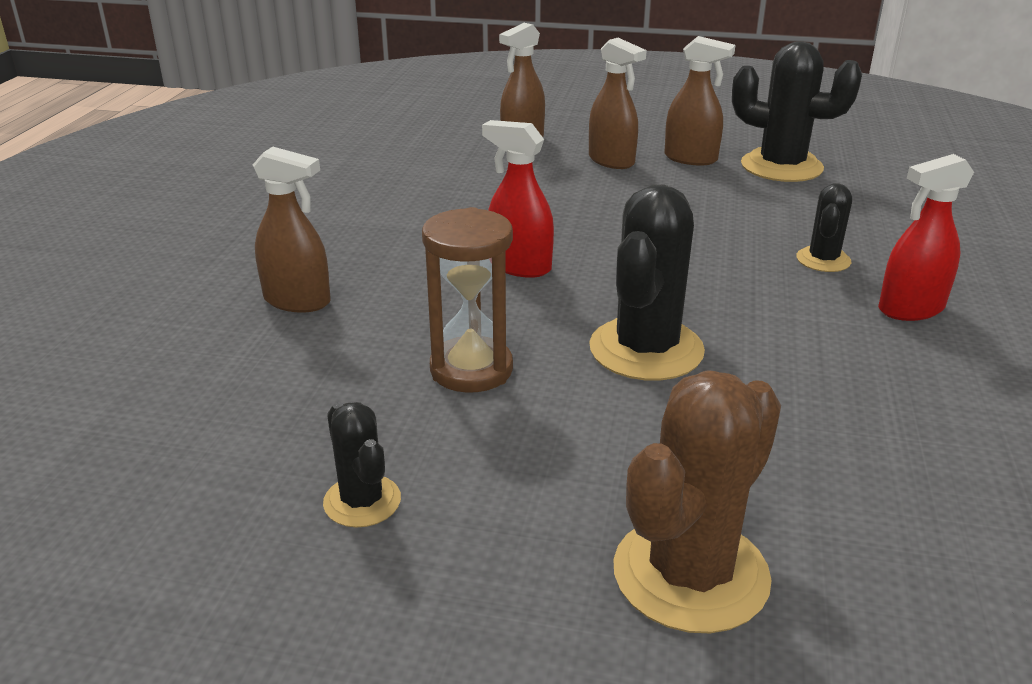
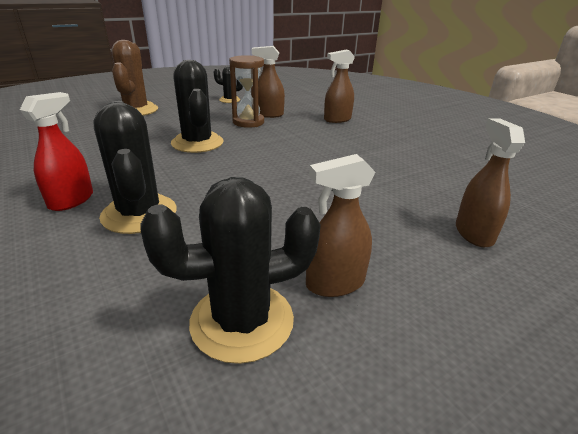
camera: 135 degrees right, 0 degrees up
red spray bottle [482,120,554,278] -> none
brown spray bottle [589,38,647,169] -> brown spray bottle moved to [252,46,285,118]
black cactus [796,183,852,272] -> black cactus [94,101,177,234], size x1.84

